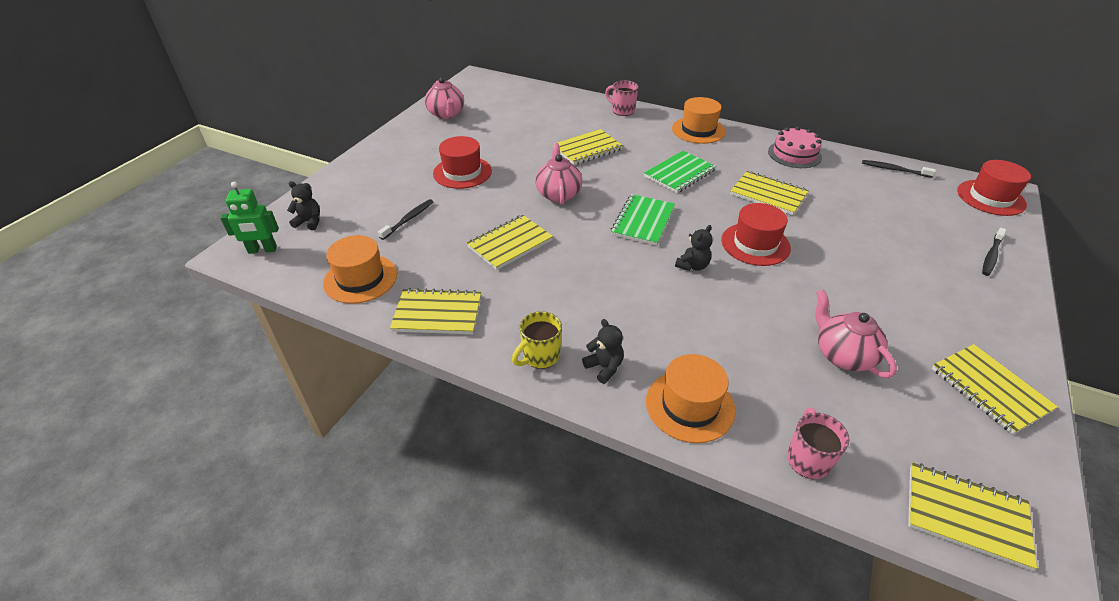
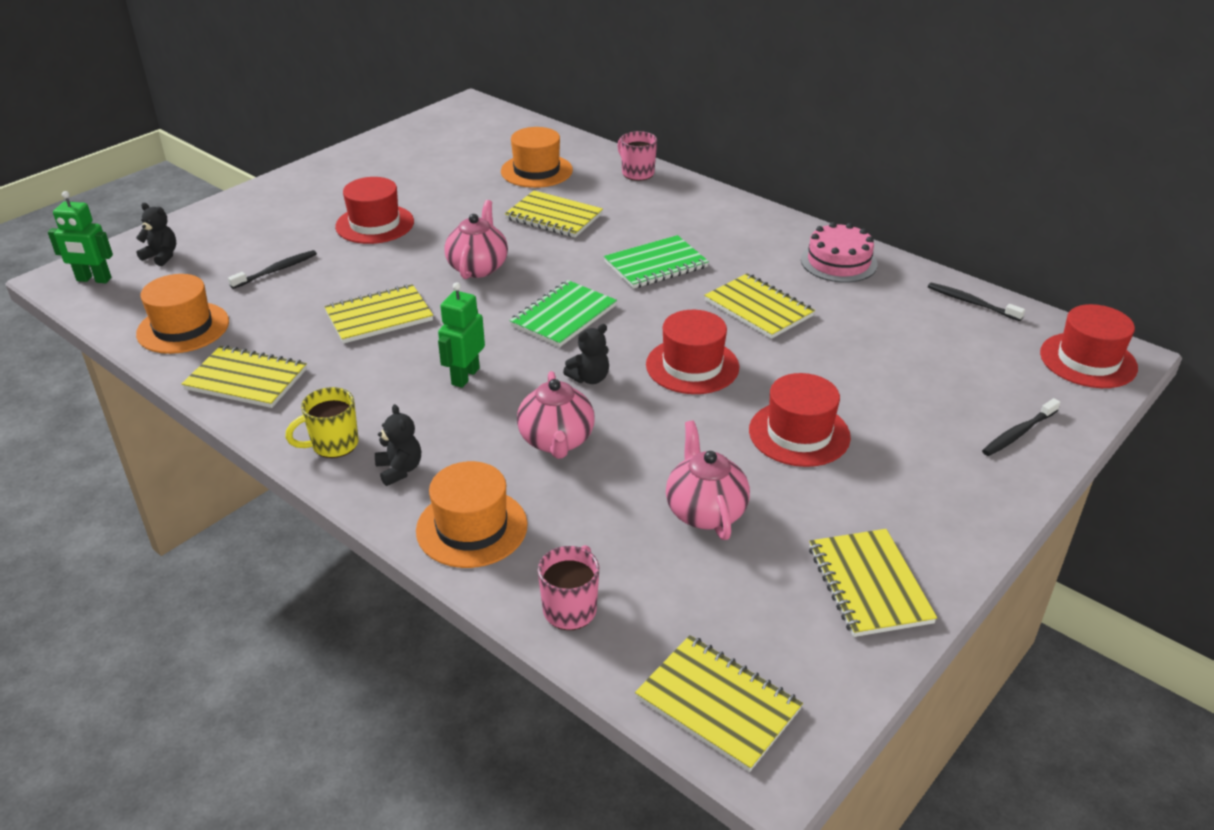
camera: 15 degrees right, 5 degrees down
pink teapot [425,77,464,119] -> pink teapot moved to [517,371,595,459]
yellow notebook [552,129,623,165] -> yellow notebook turned 45 degrees clockwise [505,191,603,238]
orange hat [672,97,726,144] -> orange hat moved to [501,127,573,188]
none -> green robot [438,282,485,388]
none -> red hat [749,373,851,467]

